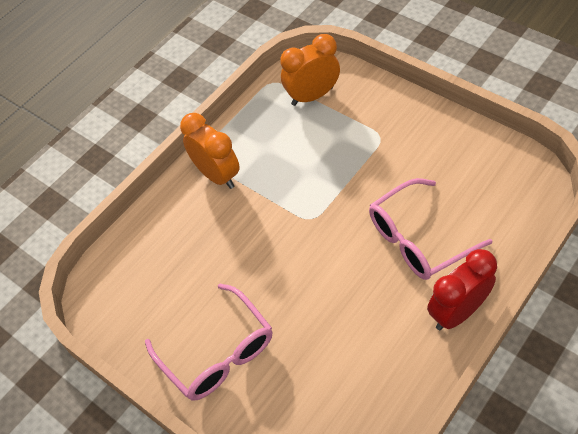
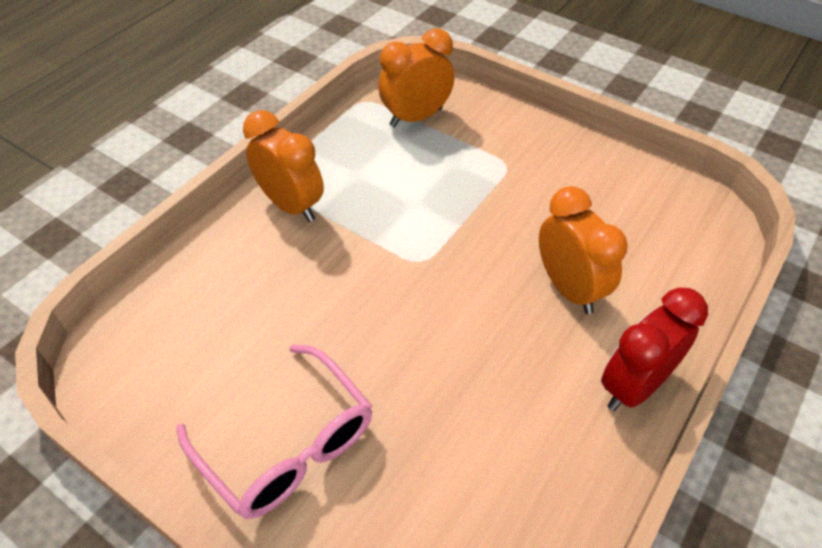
camera: 10 degrees left, 5 degrees down
pink glasses [369,178,492,280] -> orange clock [539,186,628,314]

